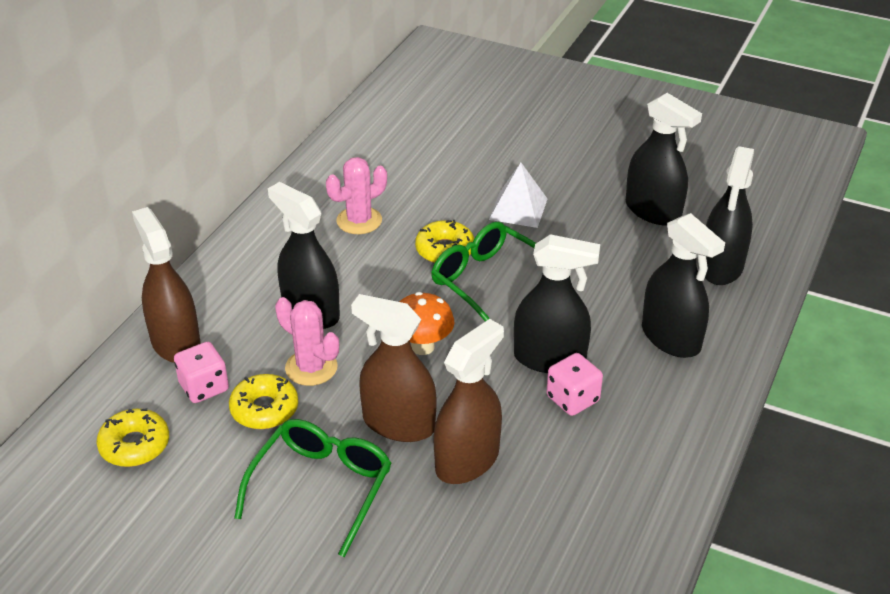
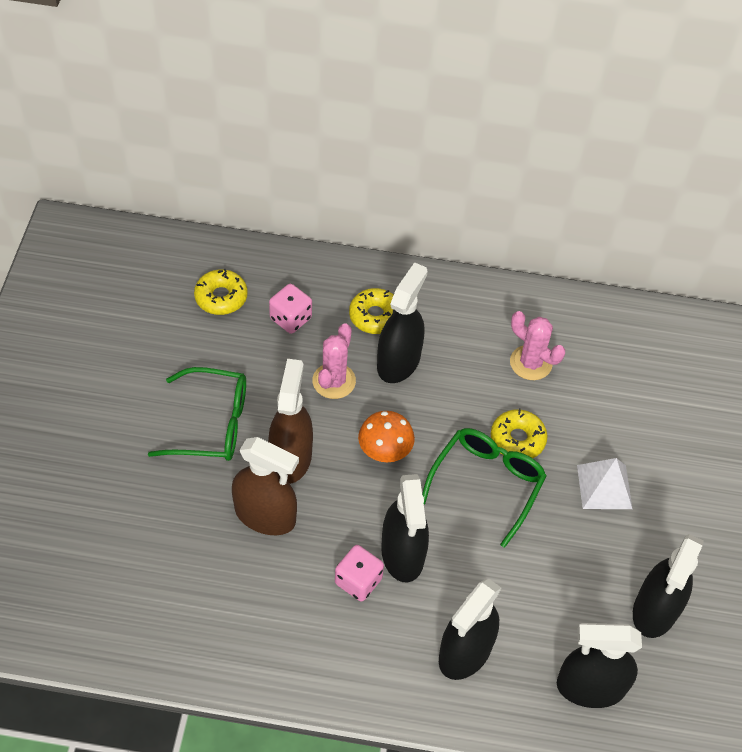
camera: 70 degrees right, 15 degrees up
brown spray bottle [132,207,201,363] -> none
yellow donut [229,374,298,429] -> yellow donut moved to [349,288,396,334]

